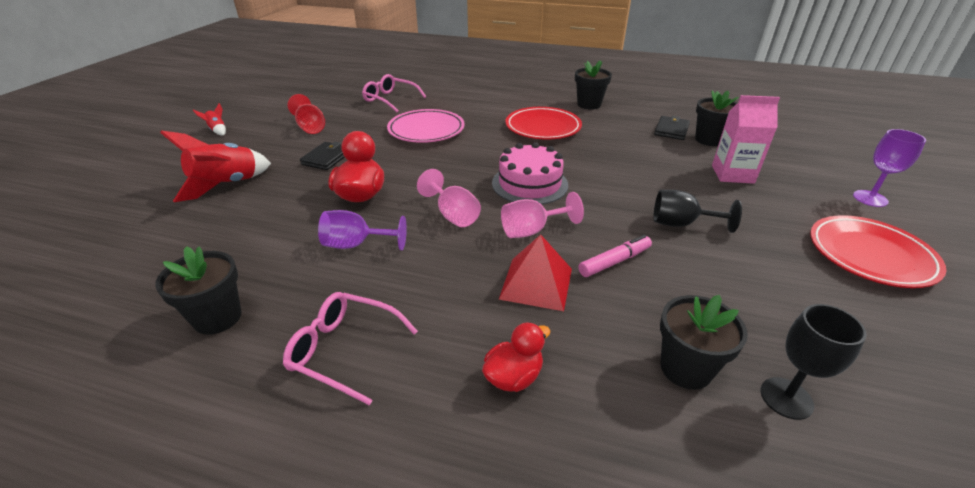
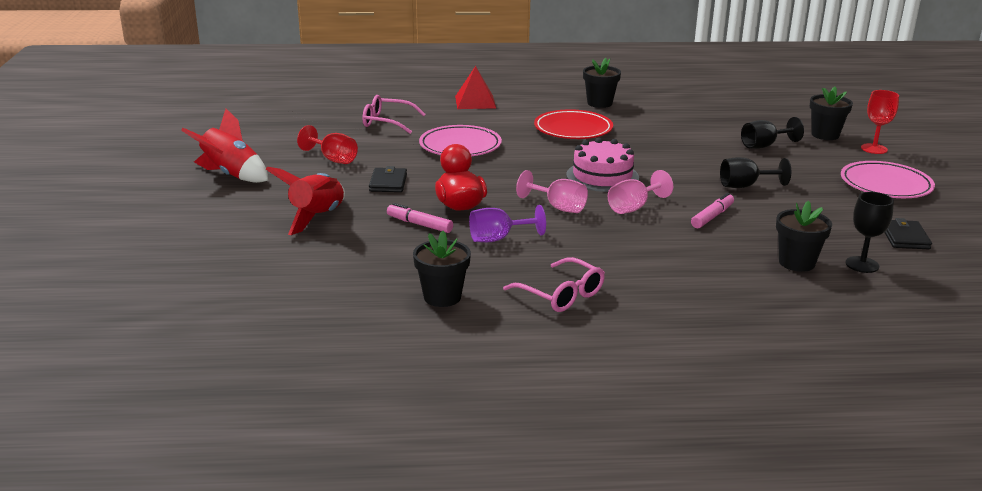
camera: 20 degrees left, 10 degrees down
red rocket [193,103,226,135] -> red rocket [181,109,268,183], size x2.16
pink glasses [283,292,418,405] -> pink glasses turned 135 degrees counterclockwise [503,257,605,312]
red duck [482,322,550,392] -> none
red pyramid [499,234,572,311] -> red pyramid moved to [455,66,496,109]
black wallet [654,116,690,140] -> black wallet moved to [884,218,932,249]
black flower pot [695,90,738,146] -> black flower pot moved to [810,87,853,140]
pink carton [712,95,780,184] -> black goblet [741,117,804,149]
red plate [810,215,947,288] -> pink plate [841,161,935,198]
purple goblet [853,129,926,207] -> red goblet [861,90,899,154]
none -> pink marker [387,203,453,233]

